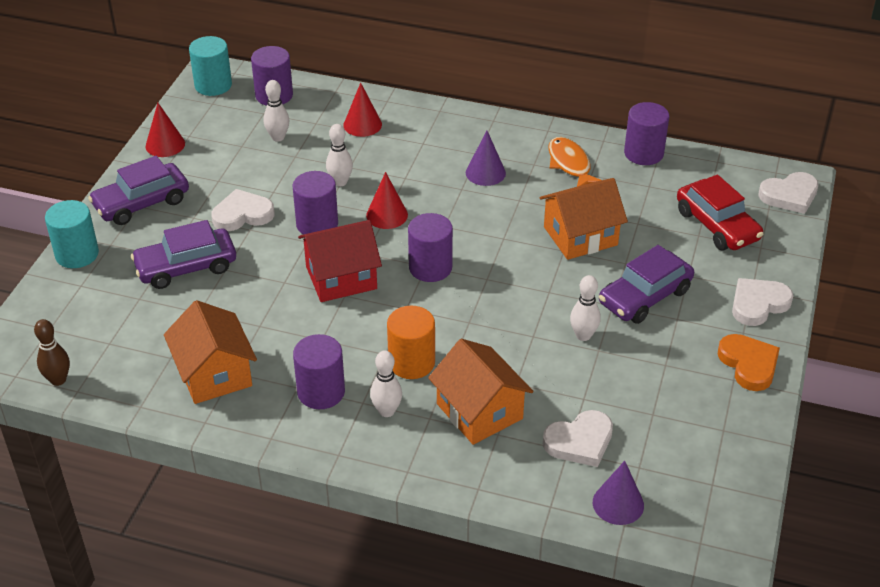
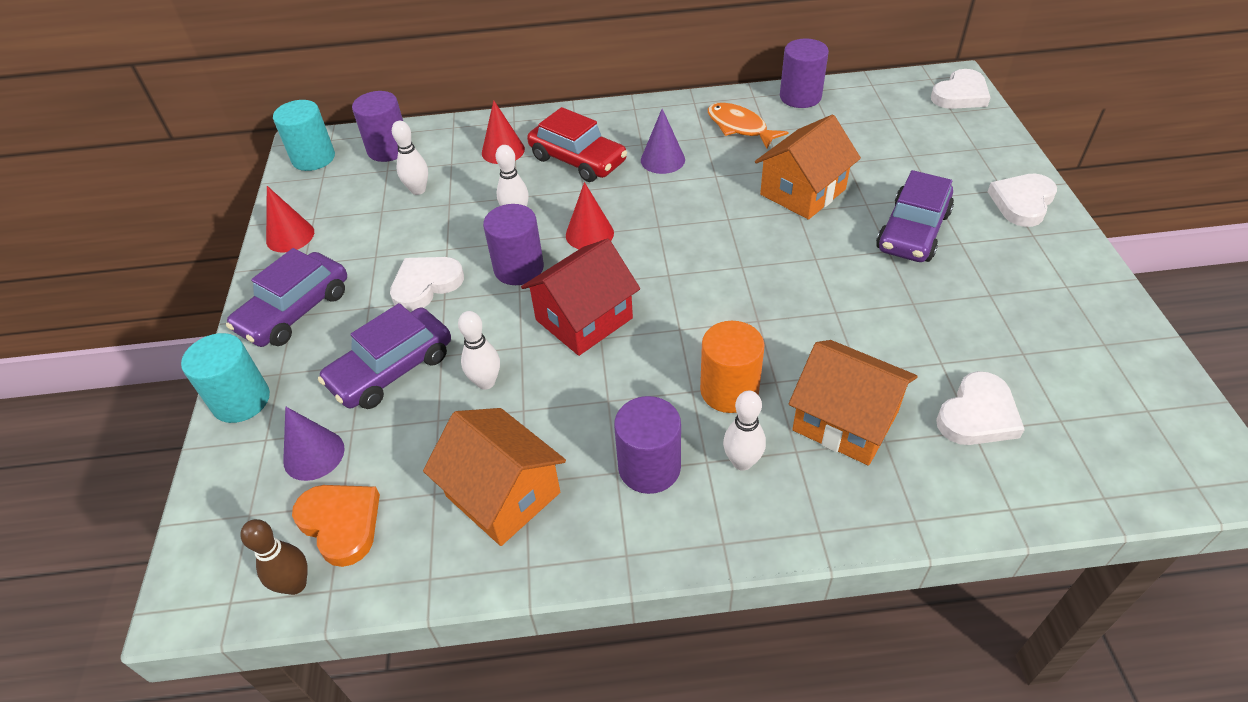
camera: 20 degrees left, 5 degrees up
purple cylinder [408,213,453,282] -> none
white bowling pin [570,275,601,341] -> white bowling pin moved to [458,311,500,390]
purple cone [593,461,644,525] -> purple cone moved to [283,407,345,481]
red car [677,175,764,251] -> red car moved to [527,107,627,182]
orange heart [718,334,780,391] -> orange heart moved to [292,485,380,567]

